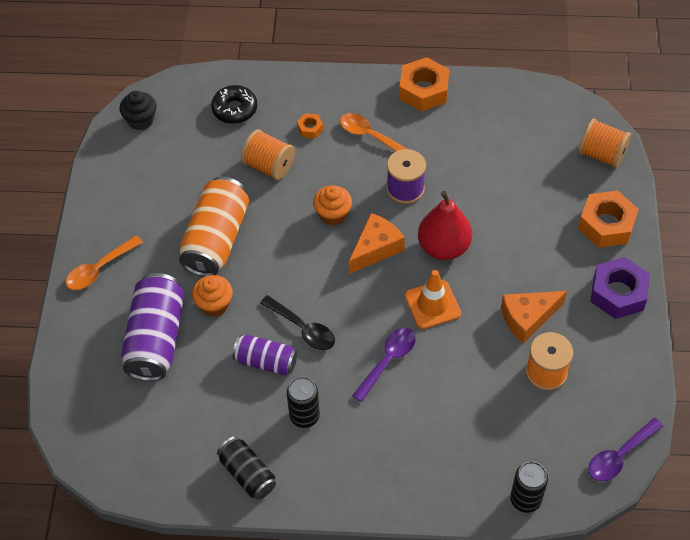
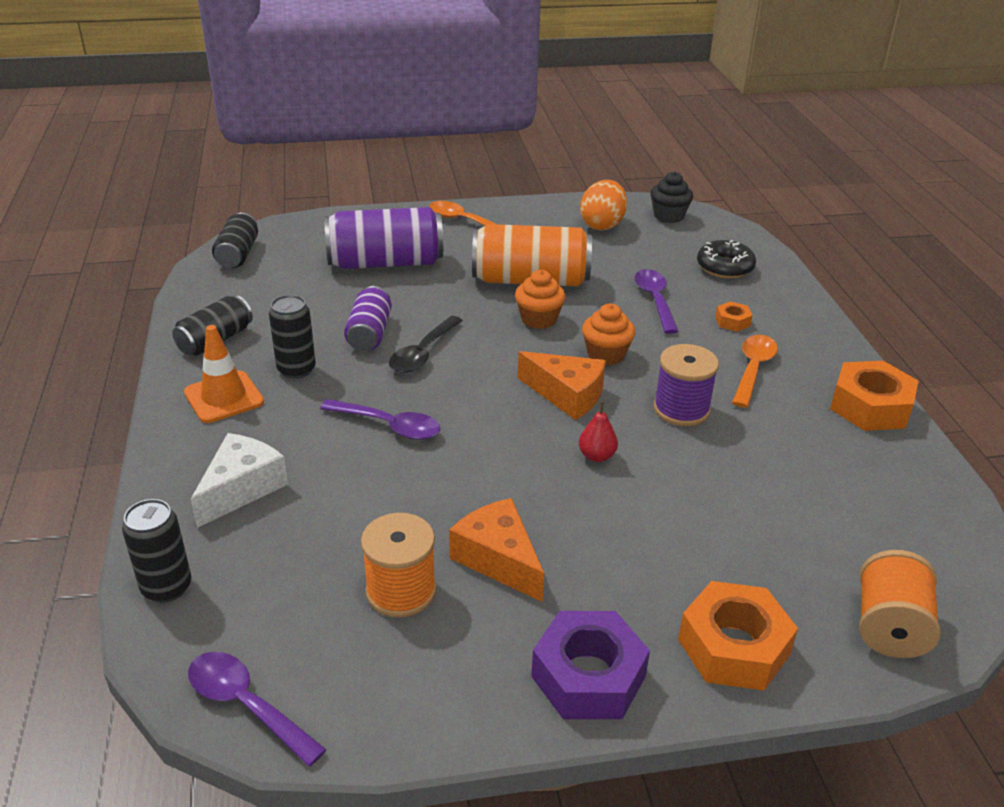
camera: 75 degrees right, 20 degrees down
orange cupcake [192,275,233,317] -> orange cupcake moved to [515,270,566,329]
orange spool [241,130,295,180] -> purple spoon [634,269,679,334]
orange traffic cone [405,270,461,329] -> orange traffic cone moved to [184,325,264,423]
red pear [418,191,472,260] -> red pear [579,402,618,462], size x0.47
none -> white cheese [191,433,288,528]
none -> black can [212,213,258,268]
none -> orange egg [580,180,627,230]

